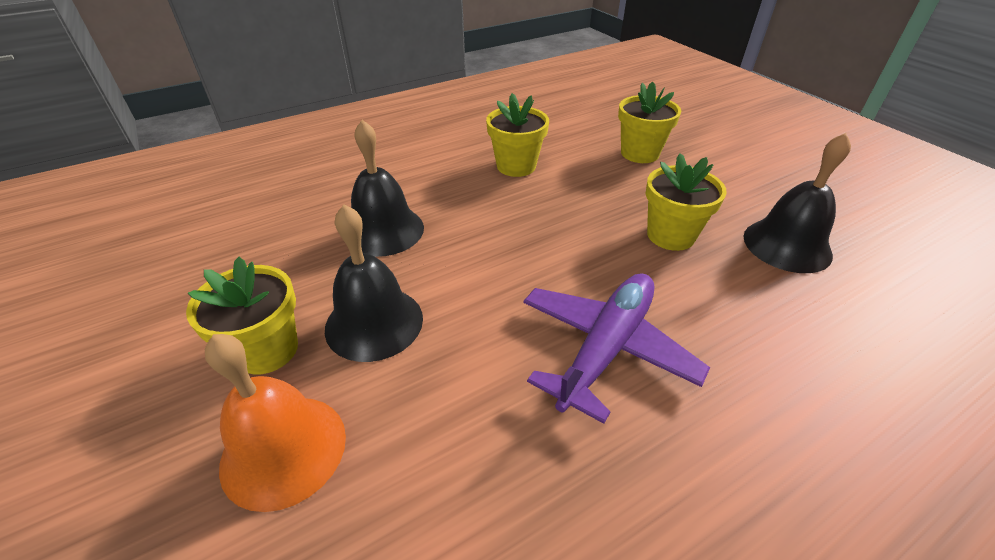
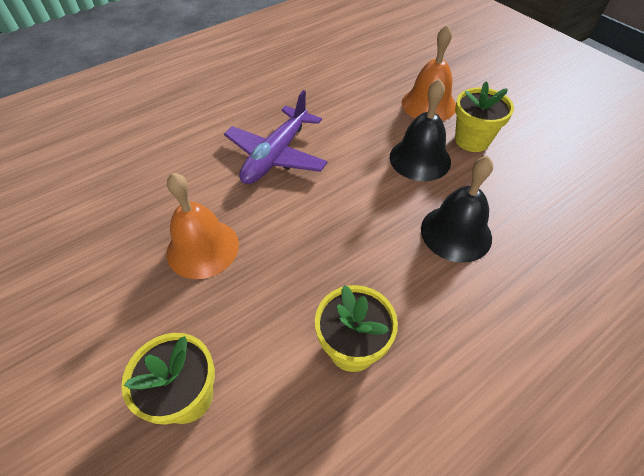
camera: 175 degrees right, 10 degrees up
yellow flower pot [646,153,727,251] -> orange bell [167,173,239,279]
black bell [743,133,851,273] -> none

